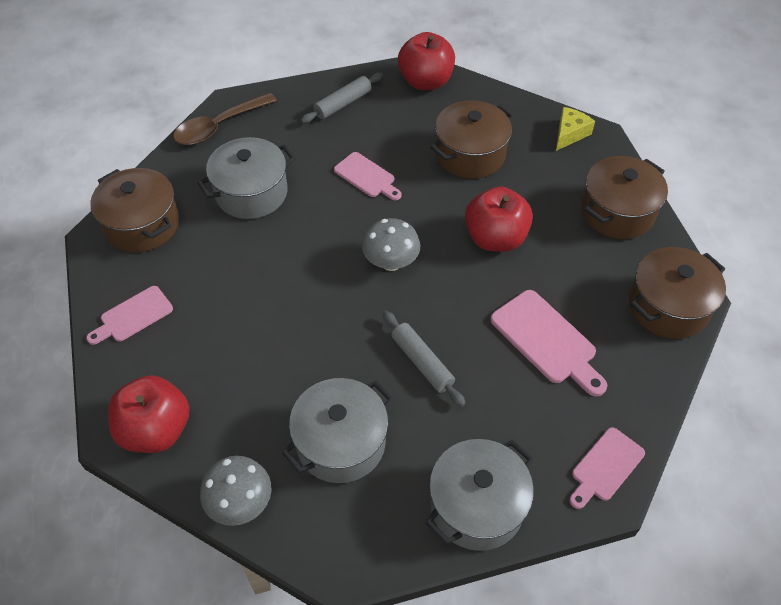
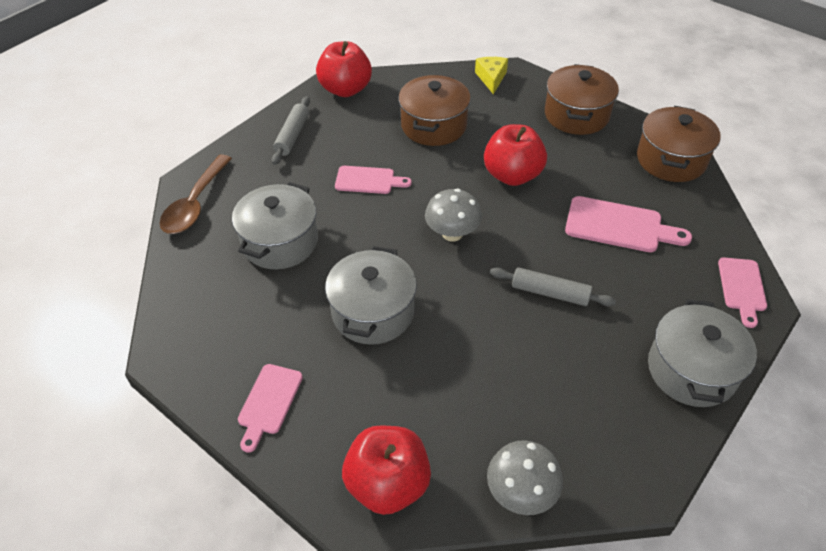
camera: 35 degrees left, 5 degrees down
brown pot [90,168,179,253] -> none
grey pot [282,378,394,483] -> grey pot moved to [325,246,417,345]

